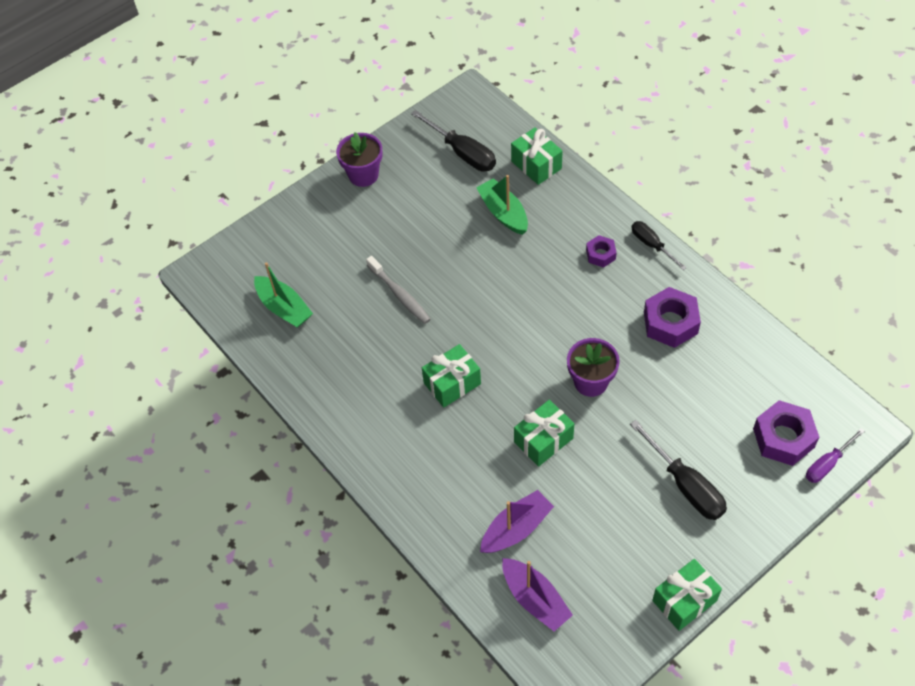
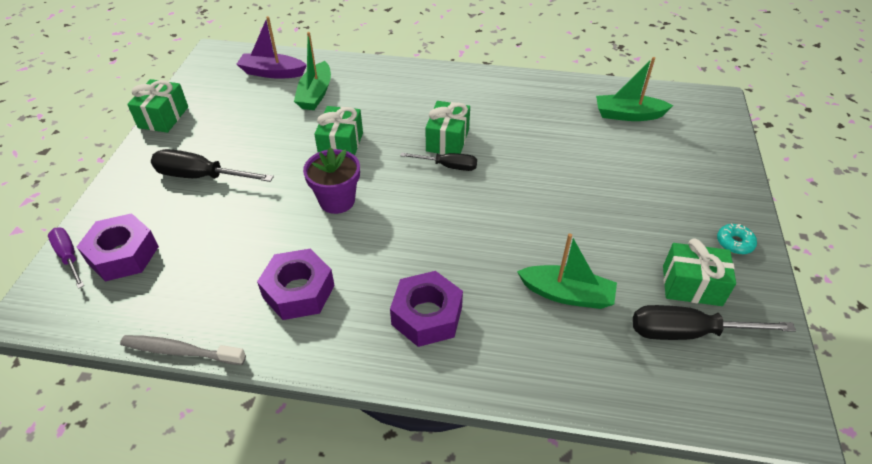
camera: 135 degrees right, 10 degrees down
purple flower pot [336,132,383,187] -> turquoise donut [717,224,757,255]
grey toothbrush [366,256,431,324] -> grey toothbrush moved to [120,335,246,365]
purple boat [480,490,554,553] -> green boat [294,32,331,110]
green gift [511,127,563,185] -> green gift moved to [663,238,736,306]
purple nut [586,235,617,268] -> purple nut [390,271,463,347], size x1.78
black screwdriver [631,221,687,270] -> black screwdriver moved to [400,153,477,171]
purple screwdriver [806,428,865,483] -> purple screwdriver turned 45 degrees counterclockwise [48,228,84,289]

